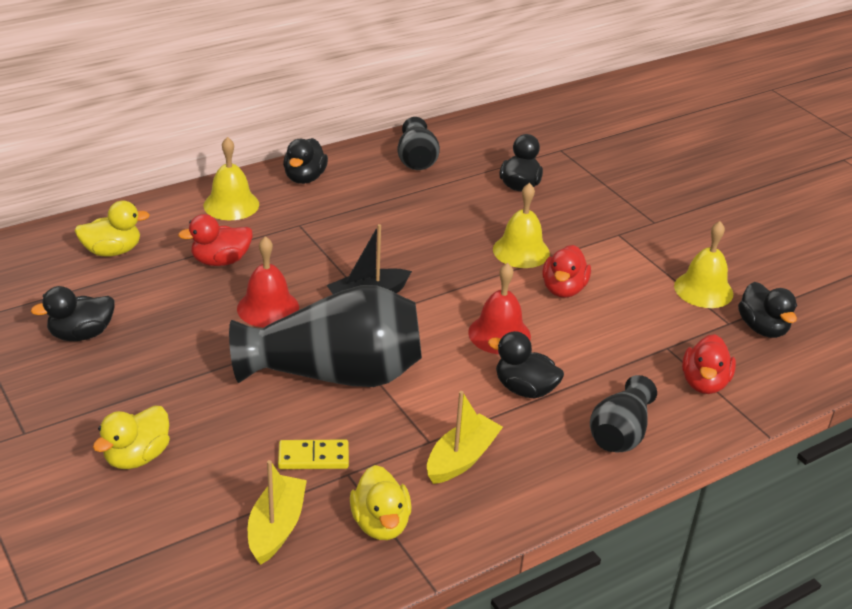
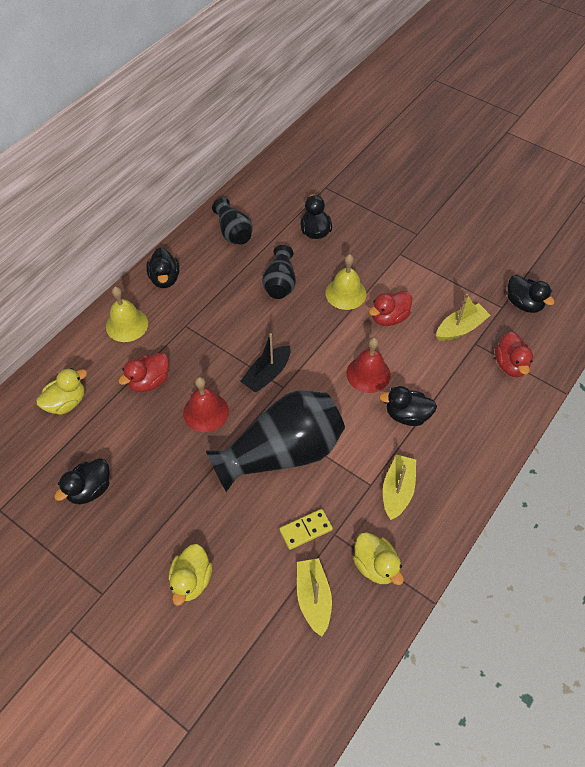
camera: 20 degrees left, 20 degrees up
red duck [542,245,591,298] -> red duck turned 60 degrees clockwise [369,291,412,326]
black vase [590,375,657,452] -> black vase moved to [262,245,296,299]
yellow bell [674,221,733,308] -> none
none -> yellow boat [436,294,491,341]

